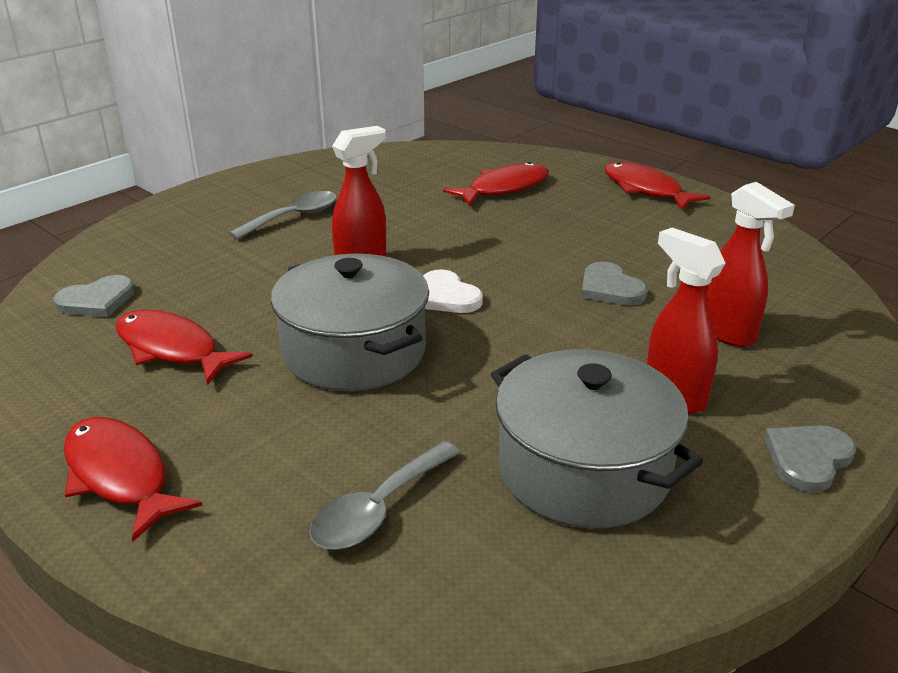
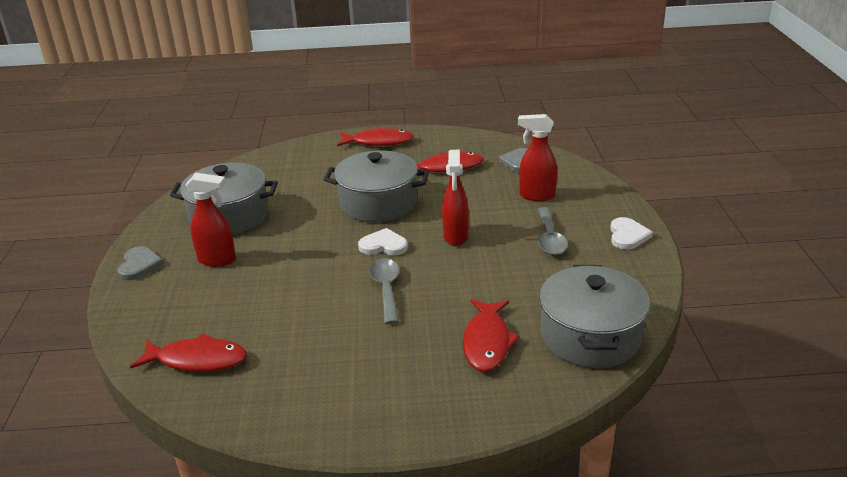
camera: 135 degrees right, 0 degrees up
grey spoon [309,441,461,550] -> grey spoon moved to [369,258,399,324]
grey heart [581,262,647,305] -> none
red fish [604,162,711,210] -> red fish moved to [130,333,247,372]
red spray bottle [707,182,795,347] -> red spray bottle moved to [518,114,557,201]
none -> grey pot [539,265,650,368]
none -> white heart [610,217,653,250]

